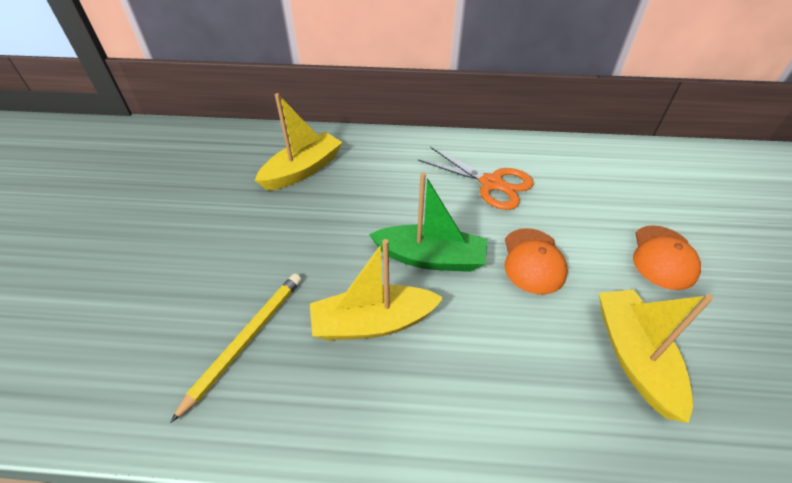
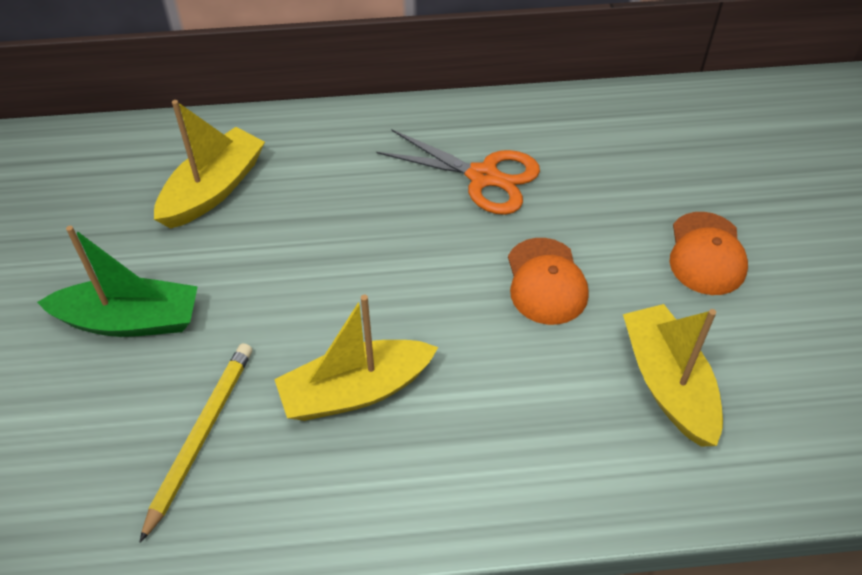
camera: 10 degrees left, 5 degrees up
green boat [369,172,487,272] -> green boat moved to [37,226,198,337]

